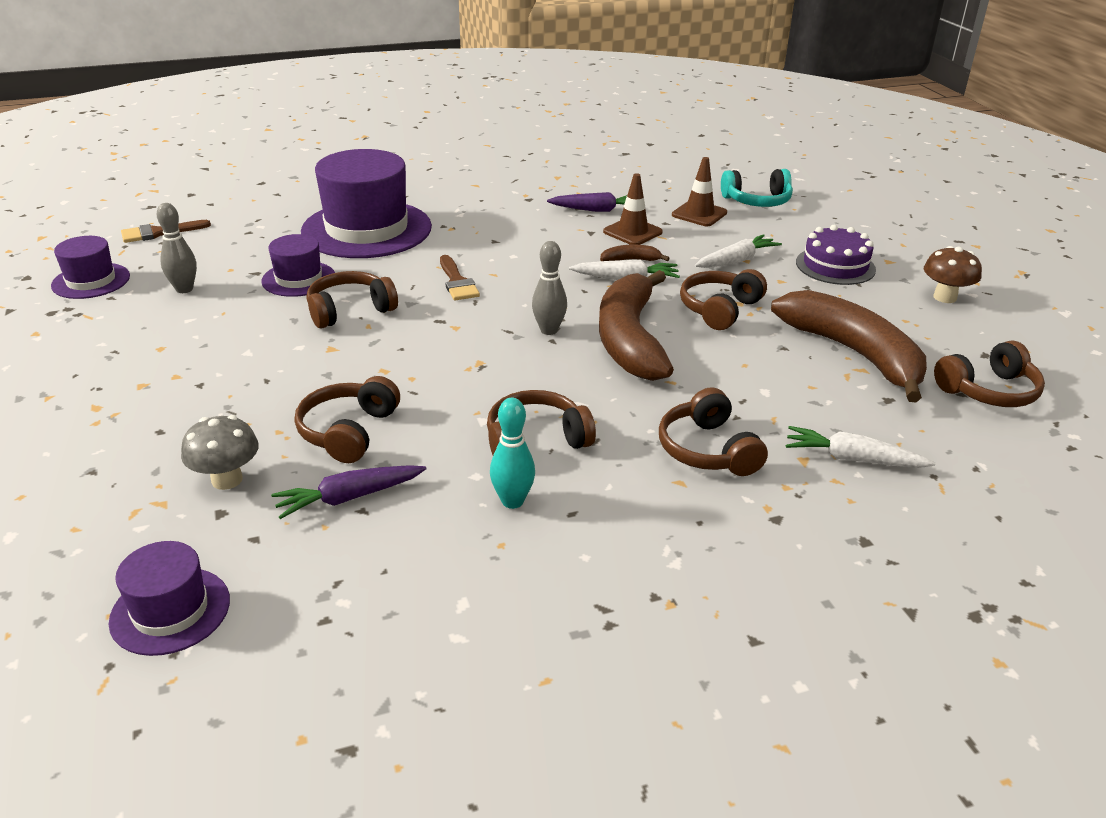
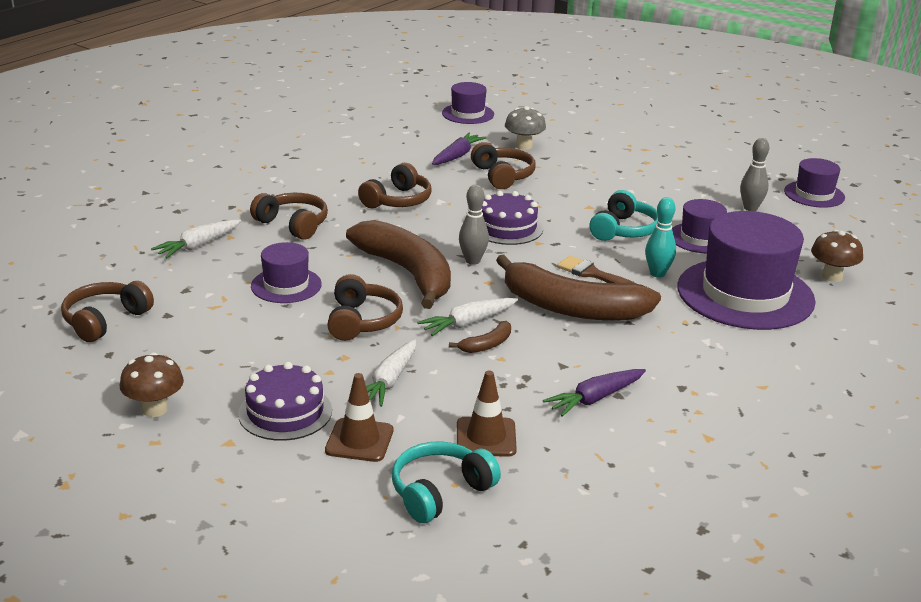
camera: 145 degrees right, 5 degrees down
brown brush [121,220,211,243] -> none
brown headphones [307,271,398,329] -> turquoise headphones [589,190,658,241]
turquoise bowling pin [490,398,535,509] -> turquoise bowling pin moved to [645,197,676,278]
brown traffic cone [603,173,663,245] -> brown traffic cone moved to [325,373,393,462]
brown banana [771,290,927,403] -> brown banana moved to [496,254,661,321]
white carrot [786,426,936,468] -> white carrot turned 150 degrees clockwise [151,219,241,258]
none -> purple hat [251,242,322,303]
none -> purple cake [482,191,543,245]
none -> brown mushroom [811,230,863,282]

